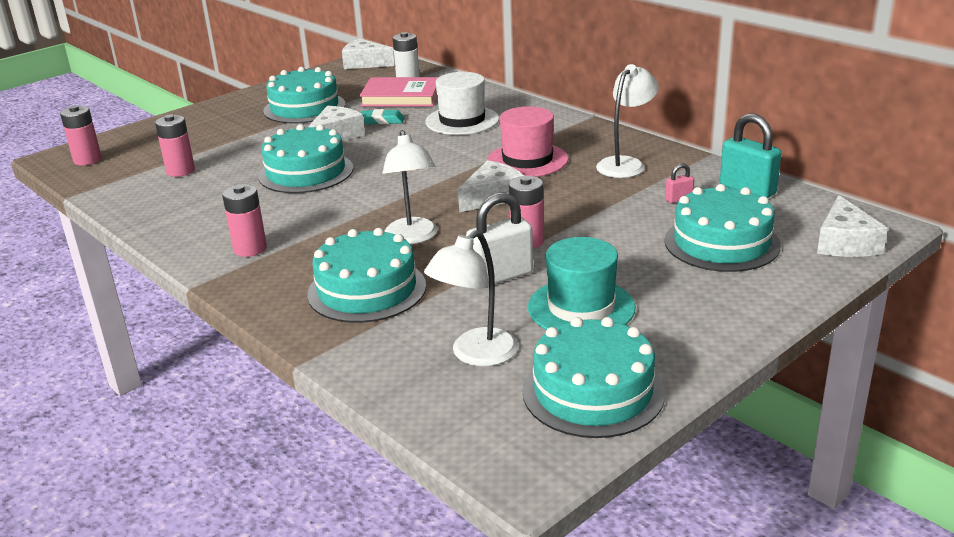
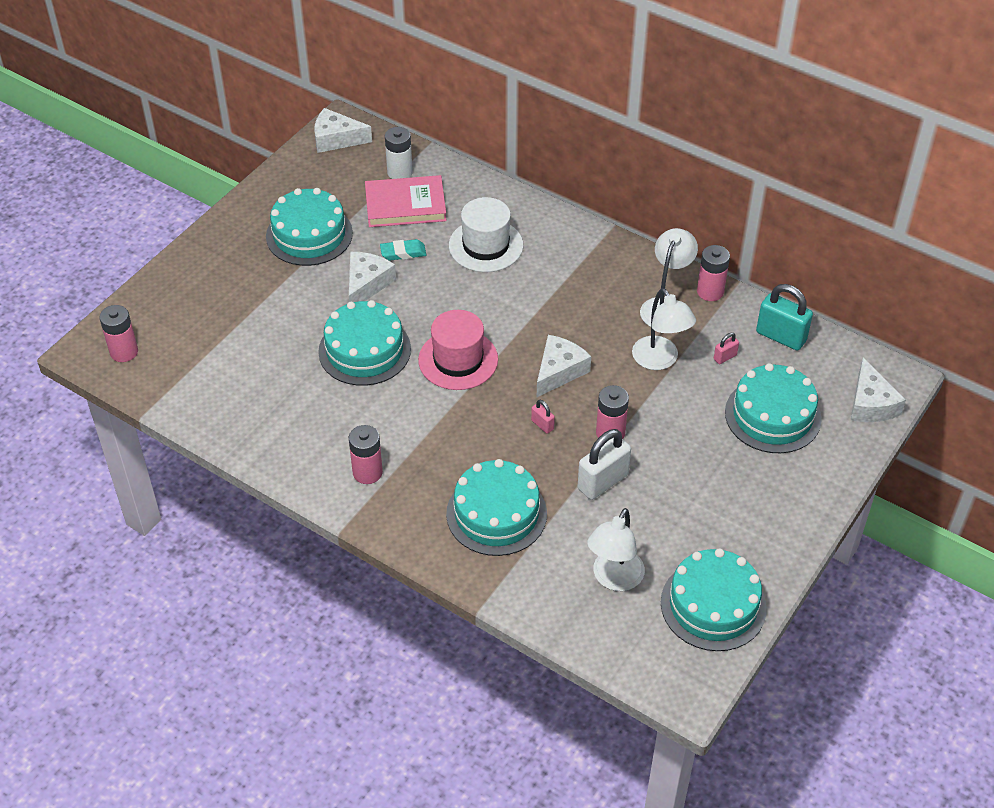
camera: 15 degrees left, 20 degrees up
pink battery [155,114,195,177] -> pink battery moved to [697,245,730,301]
white lamp [382,130,437,244] -> white lamp moved to [632,288,696,370]
pink hat [487,106,568,177] -> pink hat moved to [418,310,498,390]
turquoise hat [528,237,635,330] -> none
none -> pink padlock [531,400,555,434]

